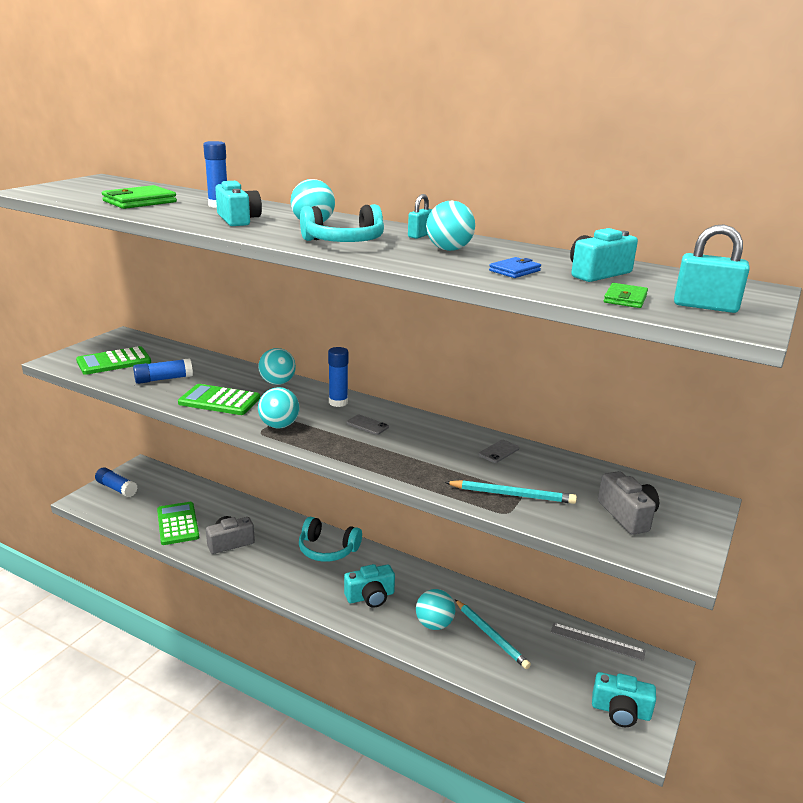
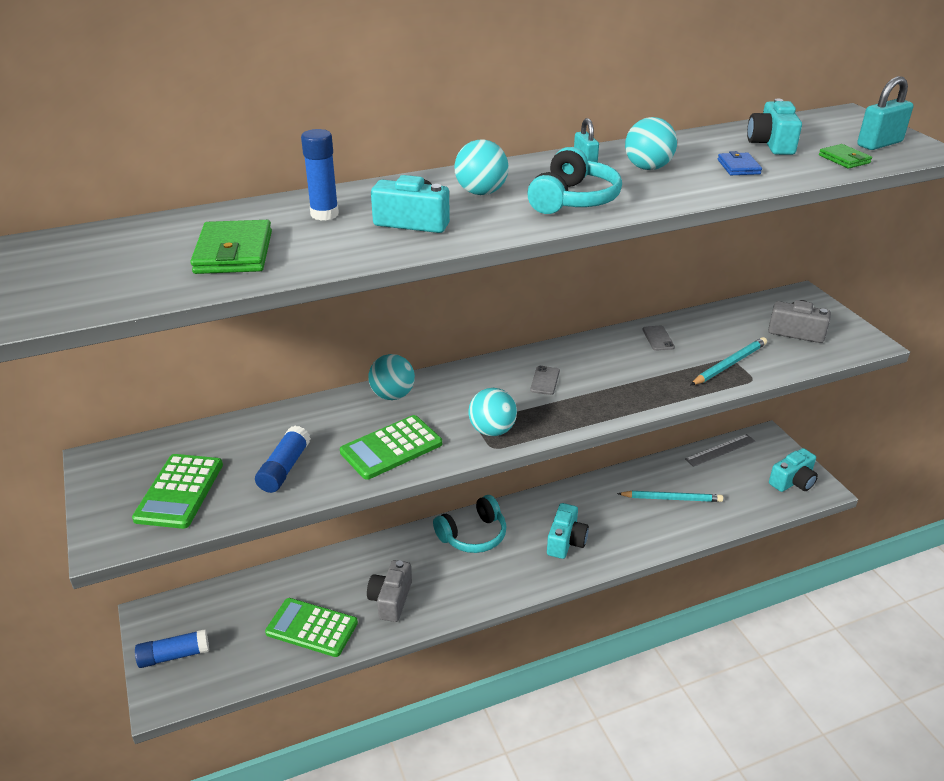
camera: 50 degrees left, 10 degrees up
blue glue stick [328,347,349,407] -> none
grey phone [347,415,389,435] -> grey phone turned 60 degrees counterclockwise [530,366,560,395]
turquoise ball [416,589,455,630] -> none

